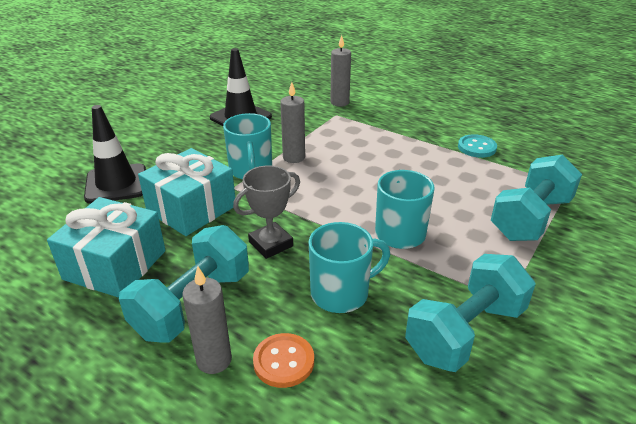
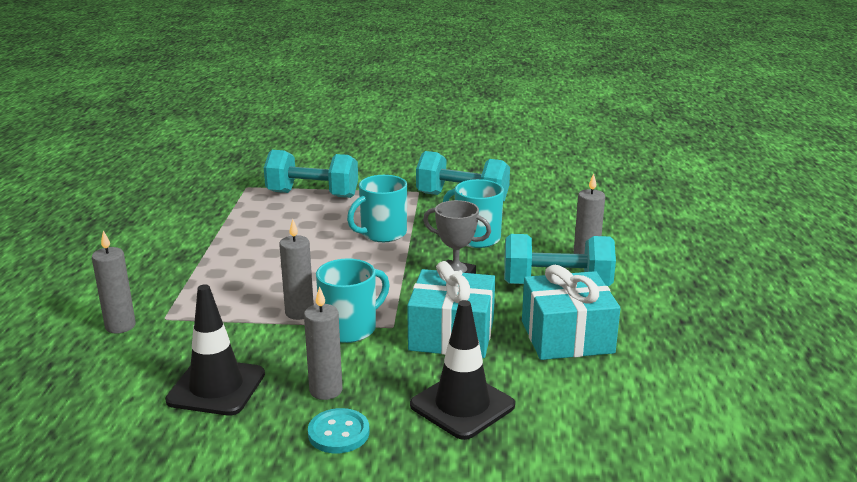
camera: 120 degrees left, 10 degrees down
orange button [253,333,314,388] -> none
turquoise button [458,134,497,158] -> turquoise button moved to [308,408,369,453]
none -> grey candle [304,286,342,400]

